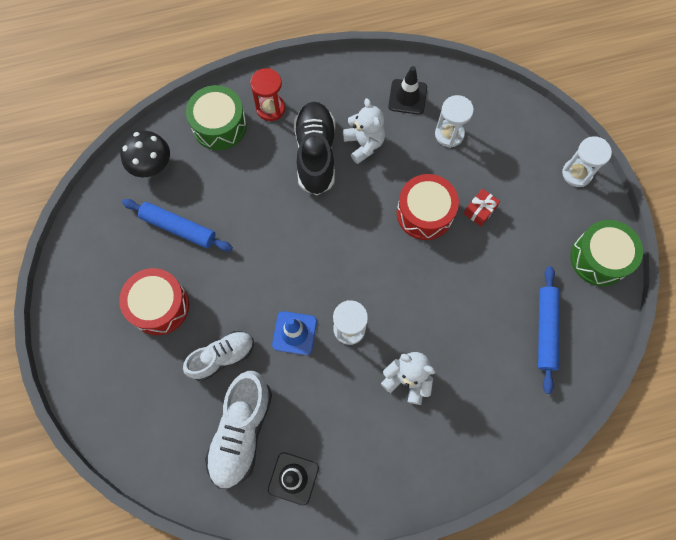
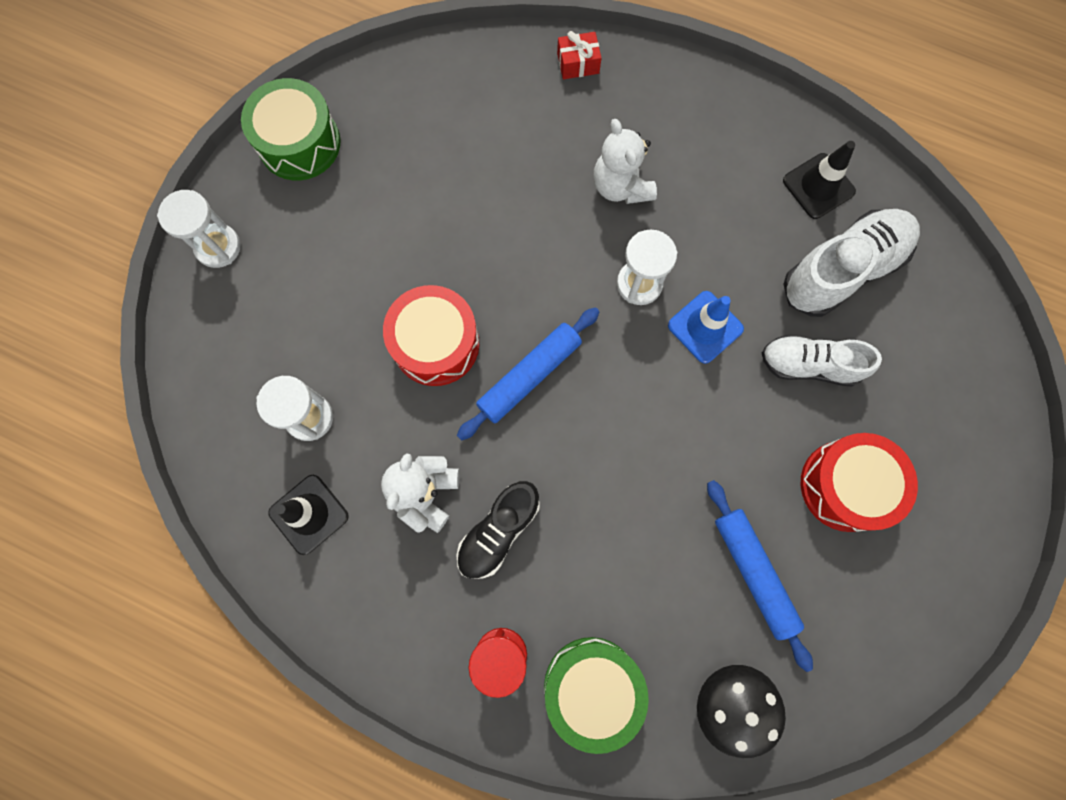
camera: 140 degrees left, 5 degrees up
black shoe [294,102,335,195] -> black shoe [457,481,539,579], size x0.66
red gift [464,189,500,226] -> red gift moved to [557,31,601,79]
blue rolling pin [538,266,560,394] -> blue rolling pin moved to [457,307,599,441]

